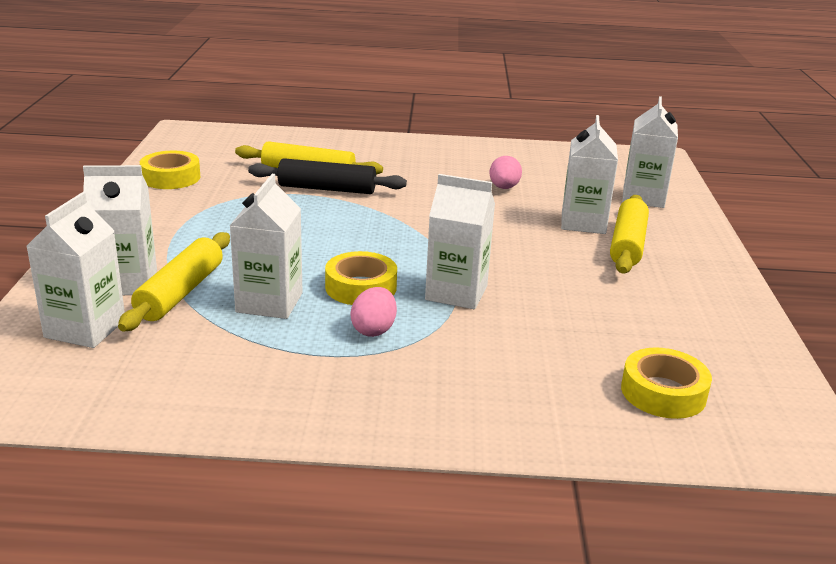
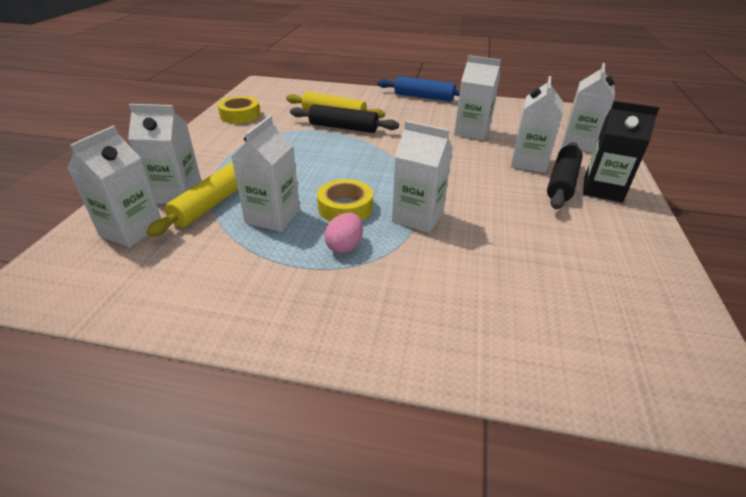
camera: 10 degrees right, 10 degrees up
pink egg [489,156,522,189] -> white carton [454,55,501,140]
yellow rolling pin [610,195,649,274] -> black rolling pin [547,142,583,209]
yellow tape [621,347,712,419] -> none
none -> blue rolling pin [377,76,460,102]
none -> black carton [583,101,659,202]

